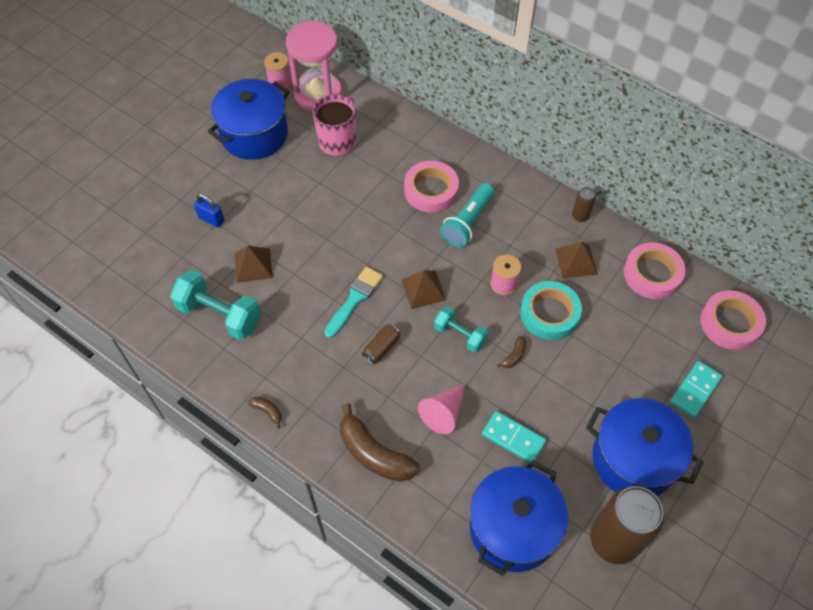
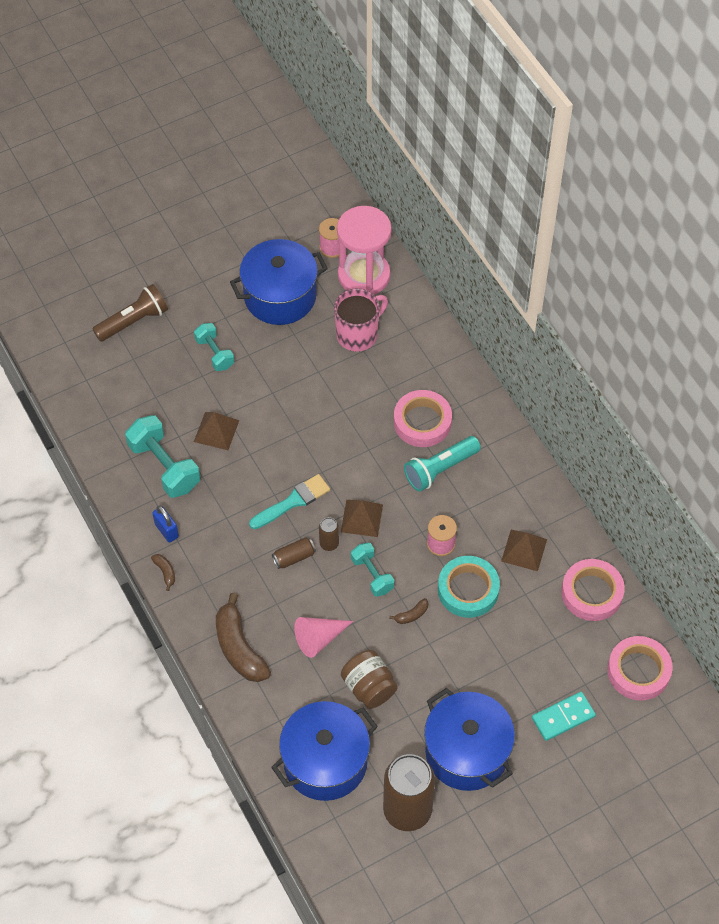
camera: 25 degrees right, 0 degrees up
blue padlock [194,193,225,228] -> blue padlock moved to [152,506,179,543]
turquoise domino [482,411,546,463] -> brown jar [341,650,398,709]
brown can [572,187,596,222] -> brown can moved to [319,517,339,551]
none -> brown flashlight [92,284,168,342]
none -> turquoise dumbbell [194,323,235,371]

